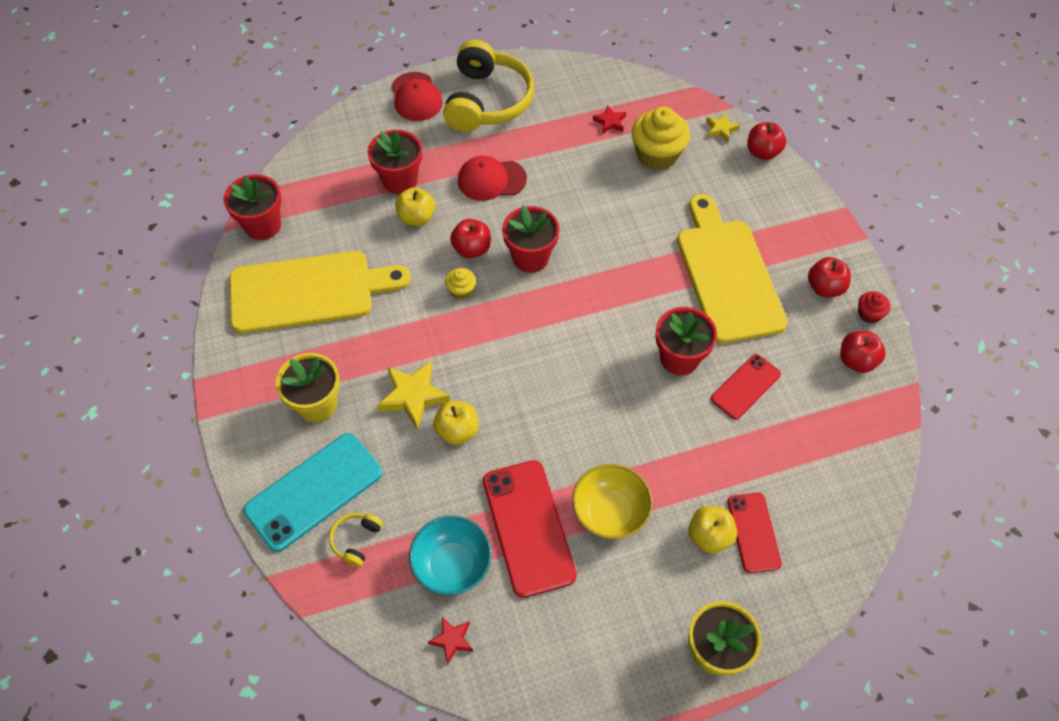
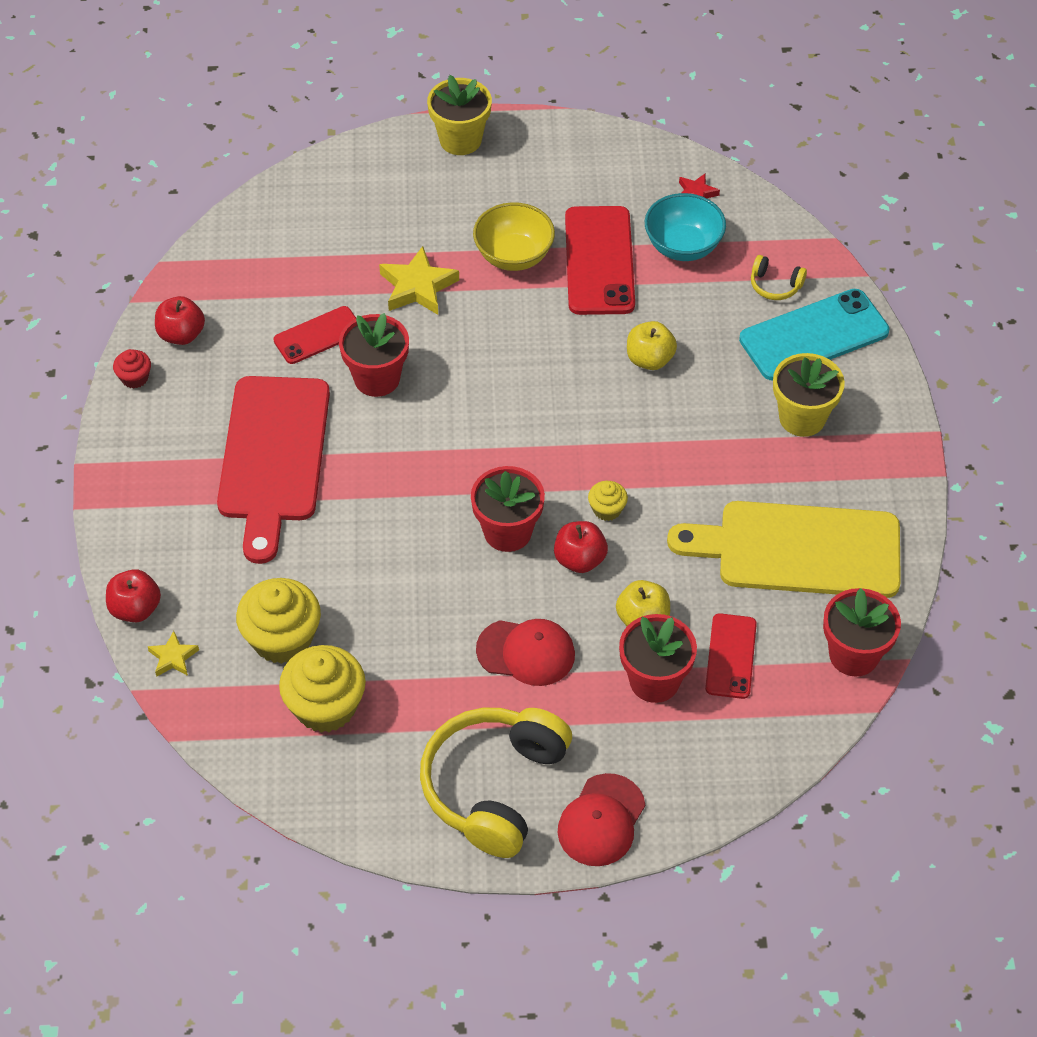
camera: 165 degrees left, 5 degrees down
yellow headphones [329,513,383,567] -> yellow headphones turned 75 degrees clockwise [751,255,807,300]
yellow star [377,361,450,430] -> yellow star moved to [379,246,459,315]
red cap [392,72,443,121] -> red cap turned 150 degrees counterclockwise [558,773,645,866]
red star [593,105,626,134] -> yellow cupcake [279,645,366,733]
yellow cutting board [677,194,788,344] -> red cutting board [217,376,330,564]
yellow apple [688,506,737,554] -> none
red phone [728,493,782,573] -> red phone moved to [705,613,757,699]
red apple [808,257,851,297] -> none

